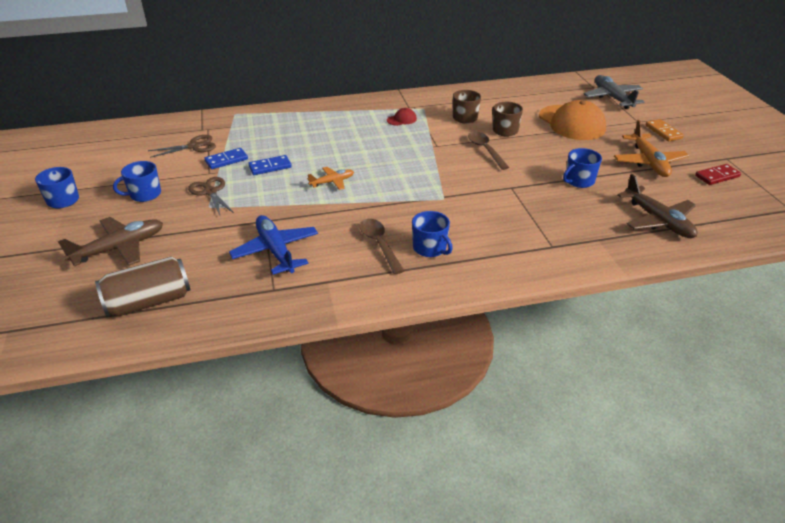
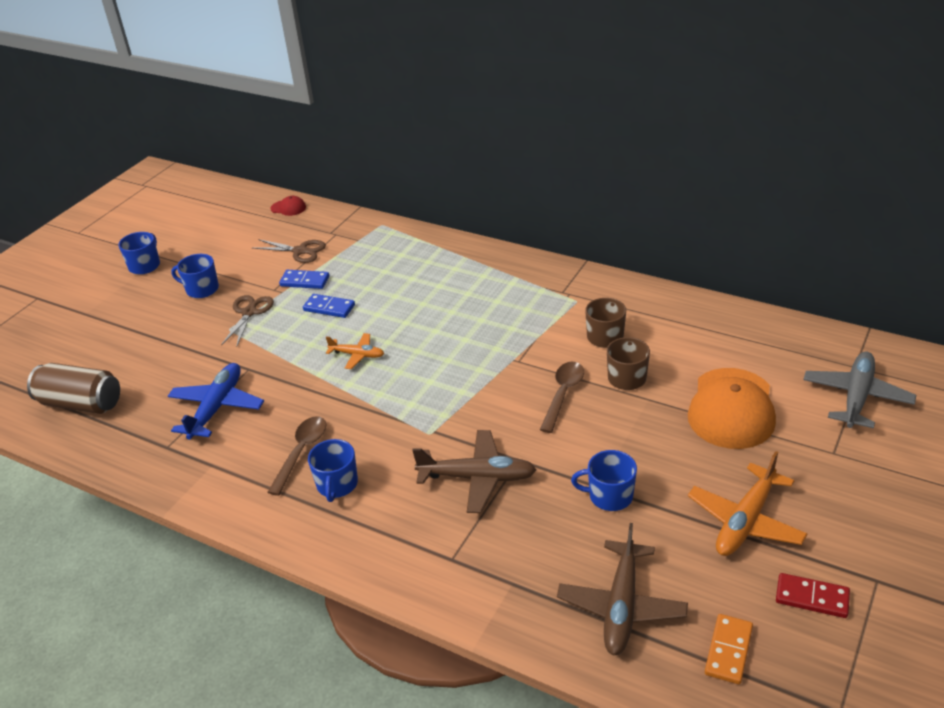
camera: 45 degrees right, 0 degrees up
brown plane [58,217,163,266] -> brown plane moved to [412,430,536,513]
red cap [387,108,417,126] -> red cap moved to [271,196,306,216]
orange domino [646,119,684,141] -> orange domino moved to [705,614,753,684]

